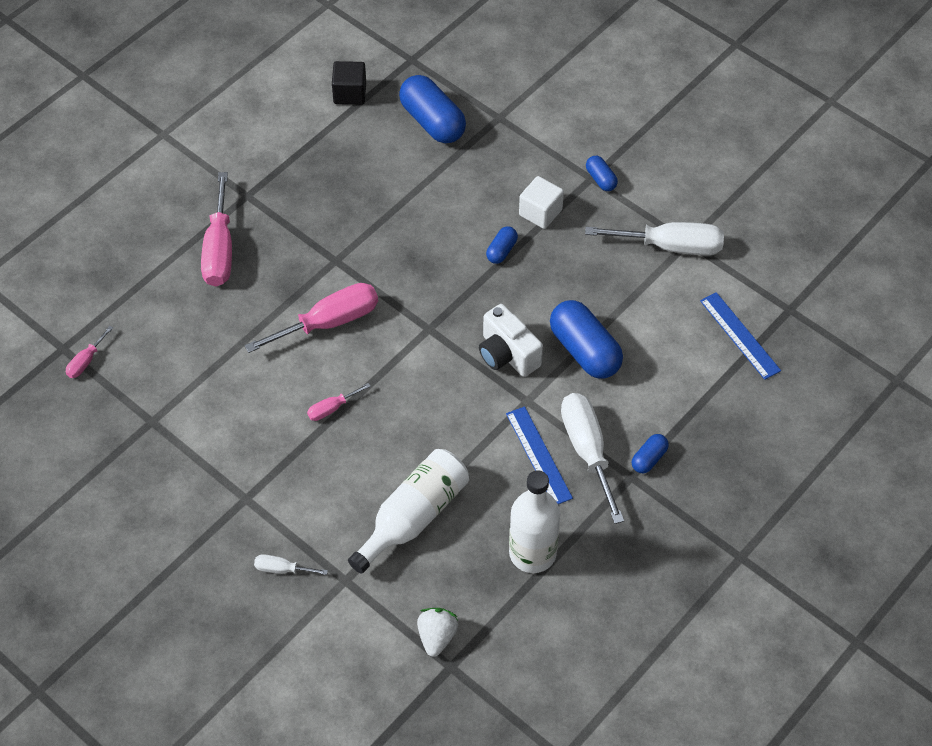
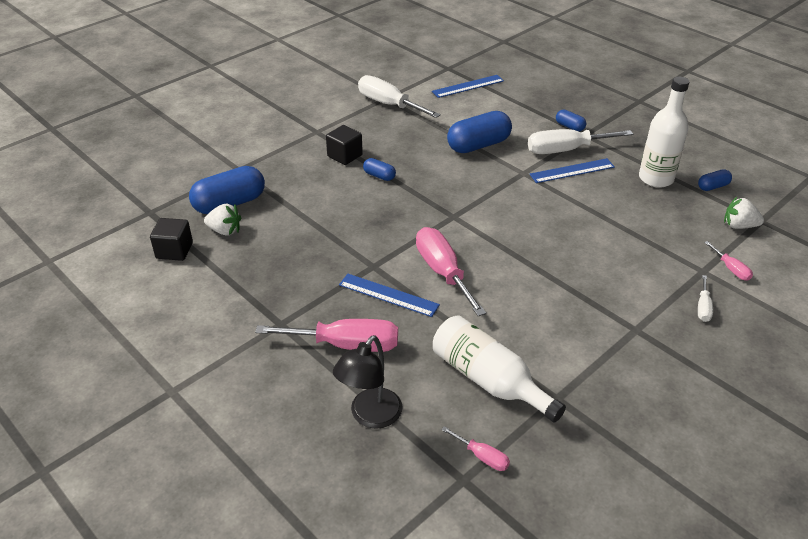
camera: 85 degrees left, 15 degrees down
pink screwdriver [307,383,371,421] -> pink screwdriver moved to [704,241,753,281]
white bottle [348,449,469,574] -> white bottle moved to [433,315,566,422]
white camera [479,304,543,377] -> none
white cube [519,176,564,229] -> black cube [326,125,363,165]
white screwdriver [585,222,724,255] -> white screwdriver turned 60 degrees counterclockwise [358,75,441,118]
blue capsule [586,156,618,191] -> blue capsule moved to [698,169,732,191]
none -> white strawberry [204,204,242,236]
none -> black lamp [333,335,403,429]
none -> blue ruler [339,274,440,317]

